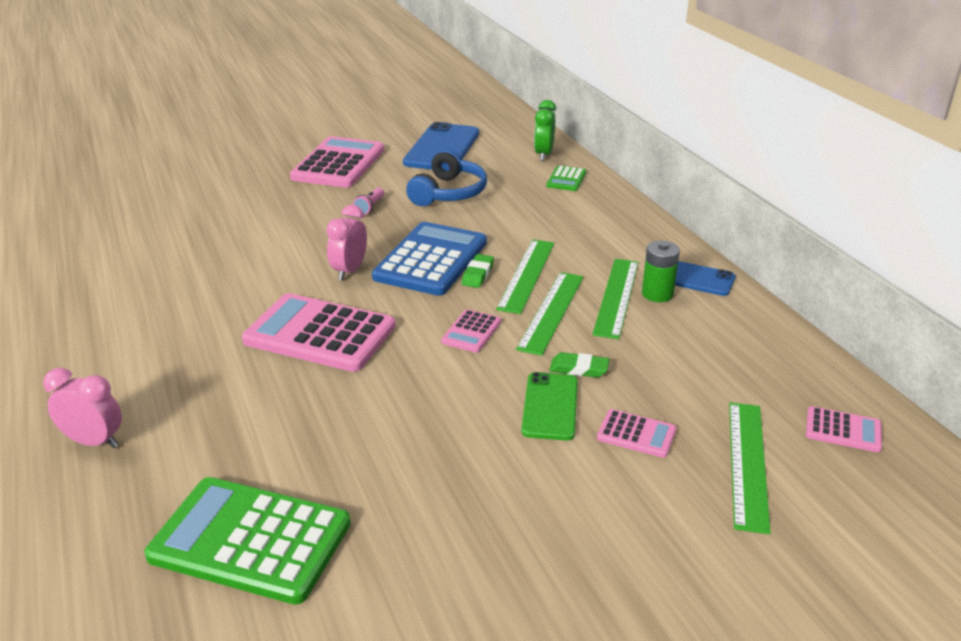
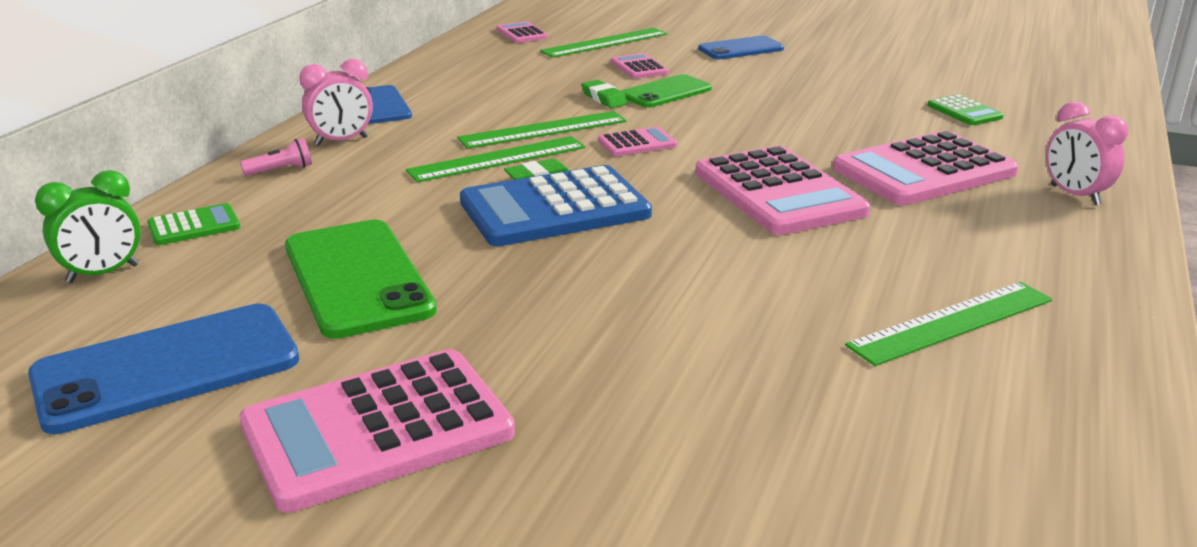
camera: 135 degrees left, 5 degrees down
green calculator [145,477,351,605] -> green calculator [927,94,1004,125], size x0.47
pink clock [326,205,367,280] -> pink clock moved to [299,59,373,145]
pink flashlight [353,187,384,215] -> pink flashlight moved to [240,138,312,176]
blue headphones [406,149,487,206] -> green phone [285,219,437,339]
green ruler [592,259,639,339] -> green ruler moved to [845,282,1052,366]
green battery [642,241,680,302] -> none
none -> blue phone [698,35,784,59]
none -> pink calculator [833,130,1019,205]

